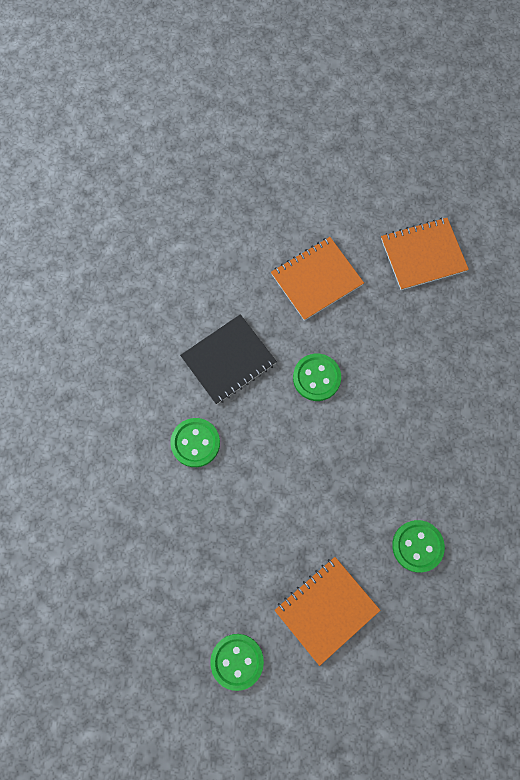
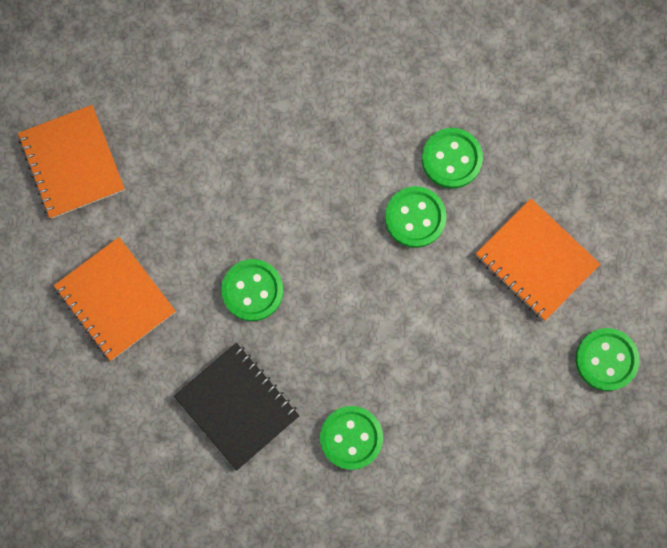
camera: 95 degrees left, 5 degrees up
none -> green button [385,186,447,248]

